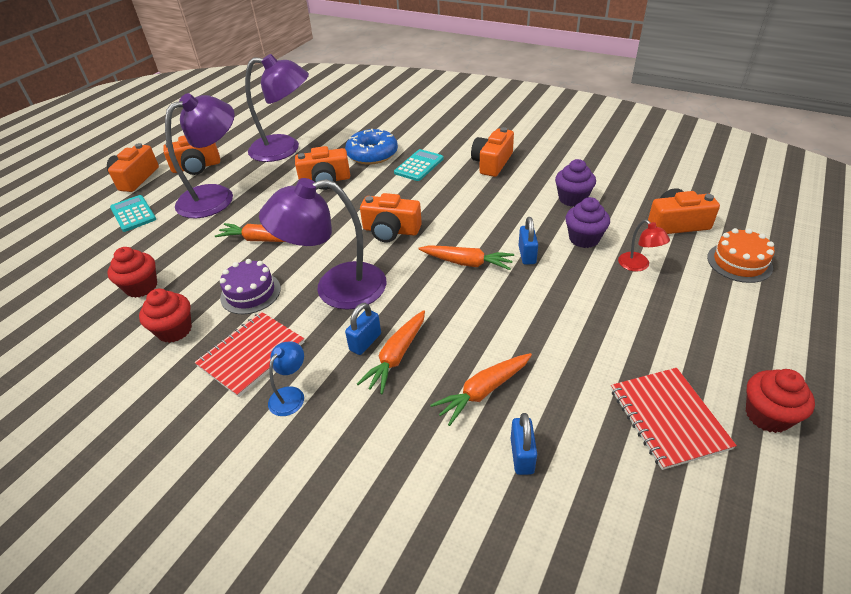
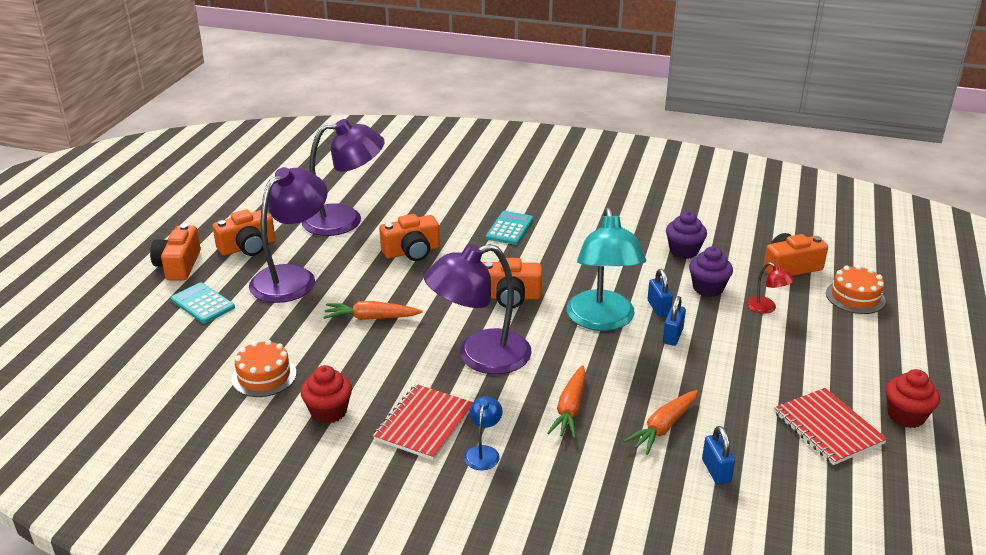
camera: 15 degrees left, 10 degrees down
red cupcake [107,247,157,298] -> orange cake [232,340,297,397]
purple cake [220,259,281,314] -> none
blue donut [345,129,398,165] -> none
blue padlock [345,303,381,355] -> blue padlock moved to [663,296,686,346]
orange carrot [418,245,514,270] -> turquoise lamp [567,208,646,331]
orange camera [471,127,514,177] -> none

